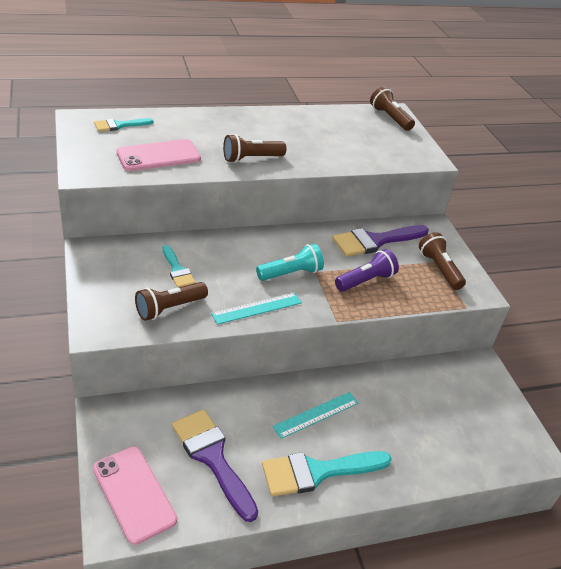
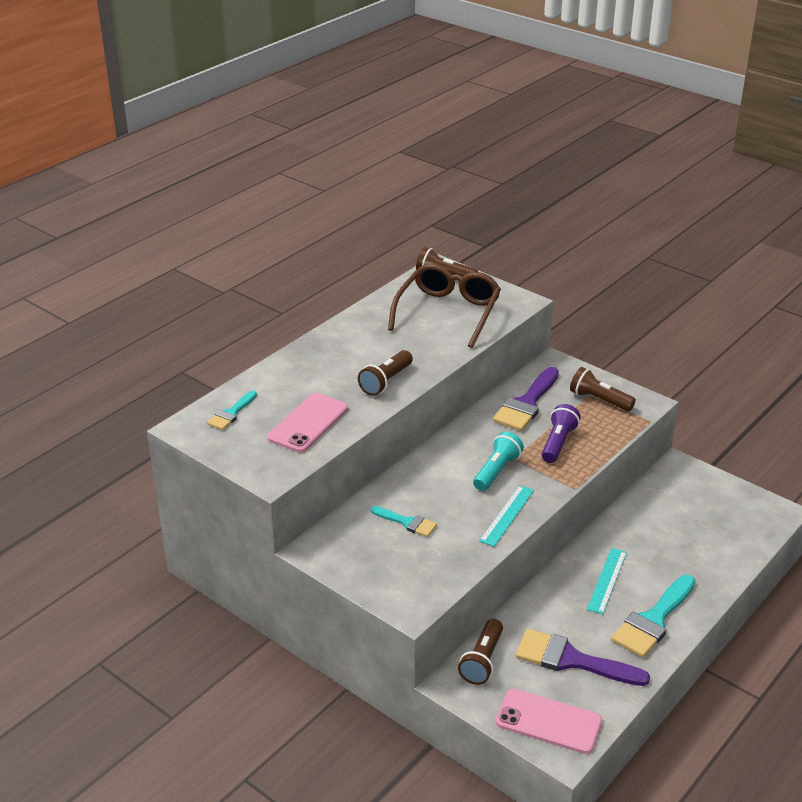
camera: 30 degrees left, 5 degrees down
brown flashlight [135,282,208,321] -> brown flashlight moved to [458,619,503,685]
none -> brown glasses [388,263,501,348]

